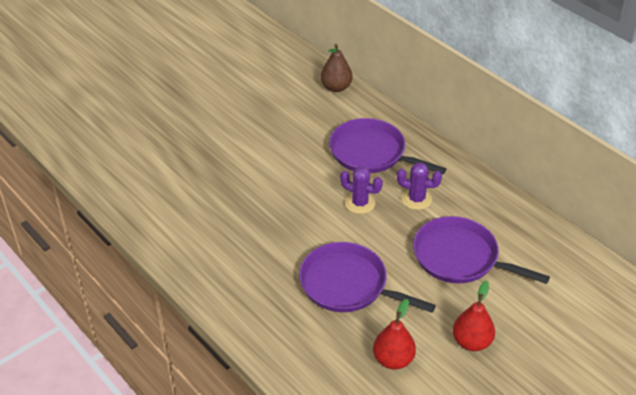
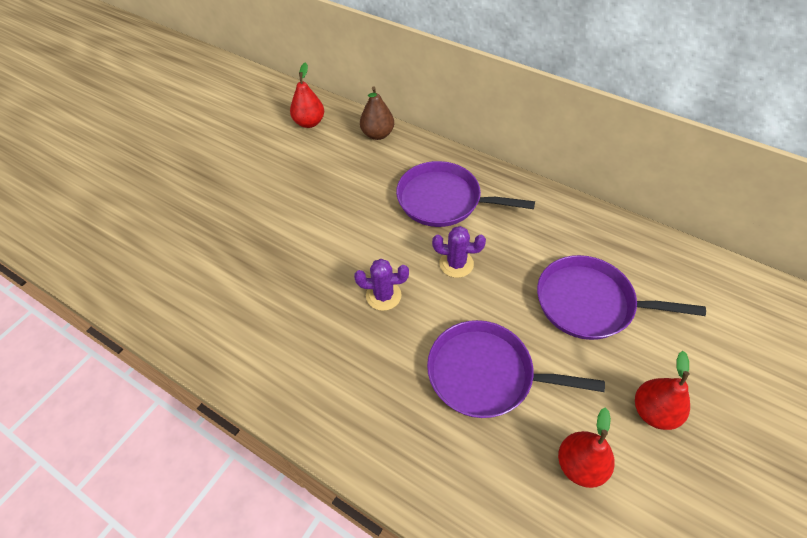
camera: 15 degrees left, 10 degrees up
purple cactus [397,163,442,210] -> purple cactus moved to [354,259,409,311]
none -> red pear [290,62,324,128]

